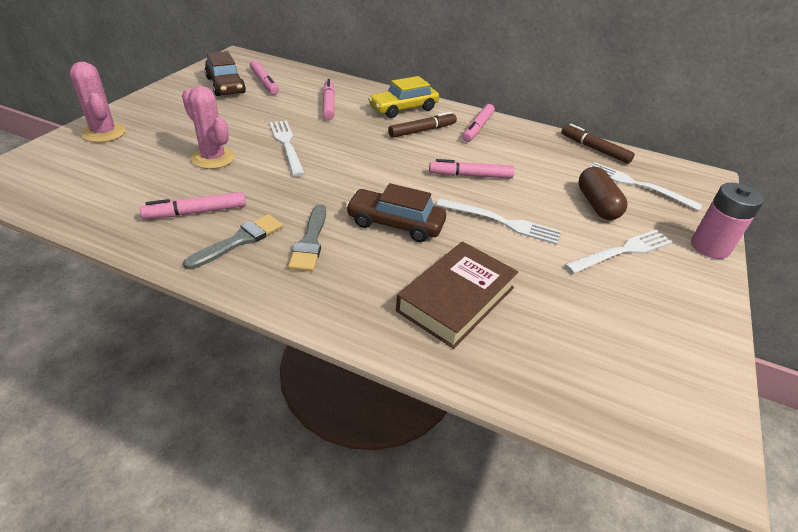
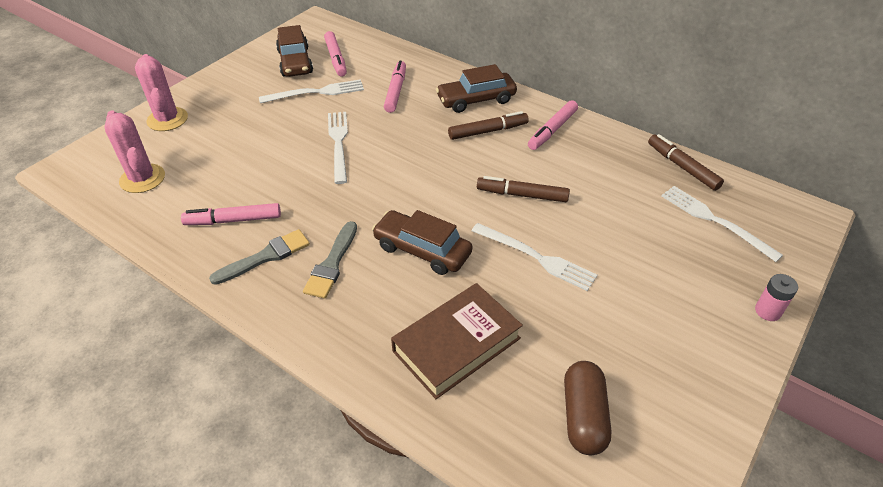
camera: 15 degrees right, 5 degrees up
pink cactus [182,86,235,169] -> pink cactus moved to [104,111,165,193]
yellow car [368,76,439,118] -> brown car [436,64,517,113]
pink marker [429,159,515,179] -> brown marker [477,176,570,202]
white fork [565,230,672,274] -> white fork moved to [259,80,364,103]
brown capsule [578,167,627,220] -> brown capsule moved to [564,361,612,455]
pink battery [691,183,764,259] -> pink battery [755,274,798,321], size x0.60

